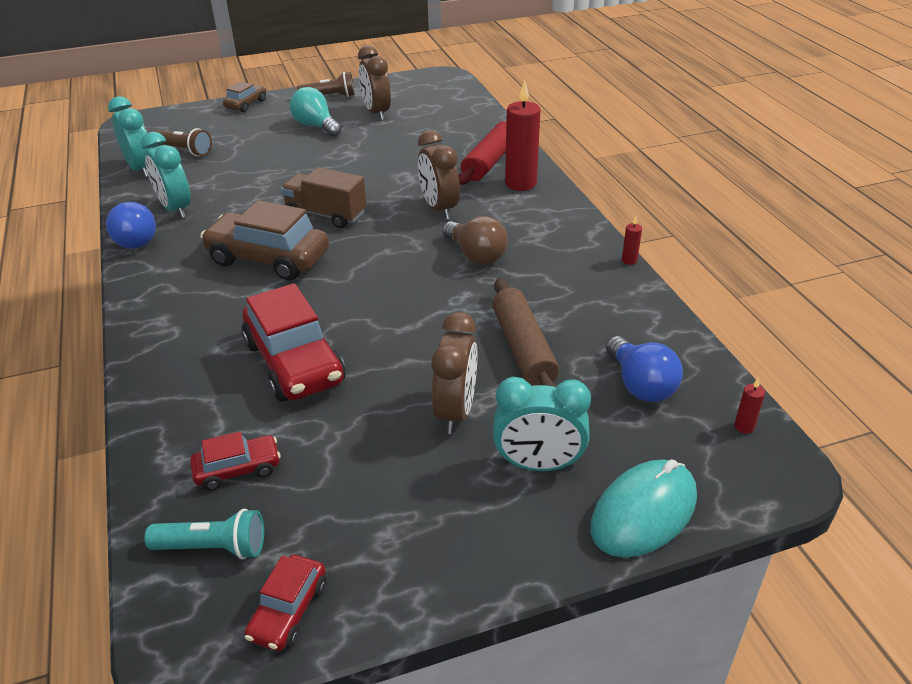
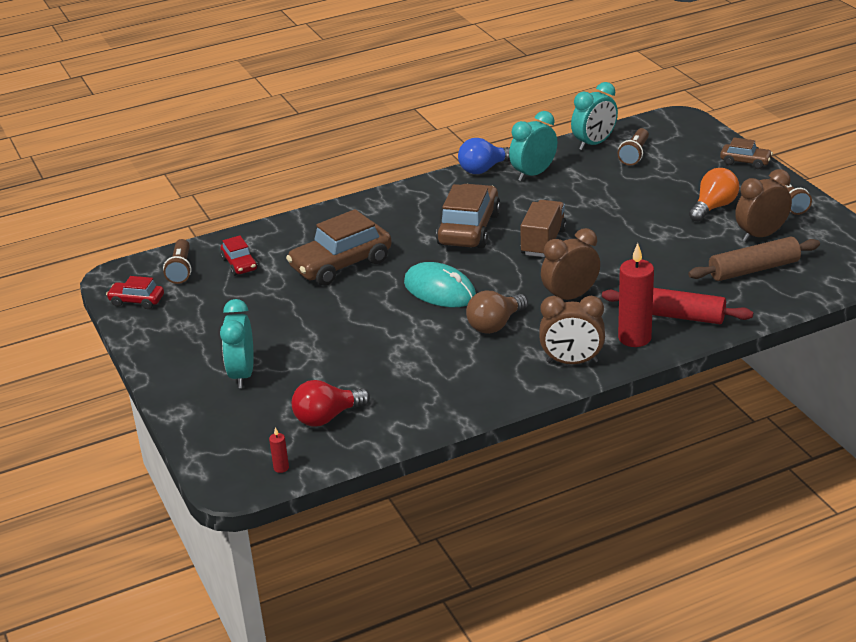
camera: 85 degrees right, 5 degrees down
turquoise flashlight [144,509,264,559] -> brown flashlight [163,239,191,284]
red car [242,283,345,402] -> brown car [286,209,392,286]
turquoise light bulb [290,87,342,137] -> orange light bulb [689,168,739,222]
brown clock [431,312,477,434] -> brown clock moved to [539,296,605,364]
brown rolling pin [492,278,559,387] -> brown rolling pin moved to [688,237,820,281]
turquoise mouse [590,459,697,558] -> turquoise mouse moved to [404,262,476,307]
blue light bulb [606,336,683,402] -> red light bulb [292,380,370,427]
red candle [622,216,642,265] -> none

